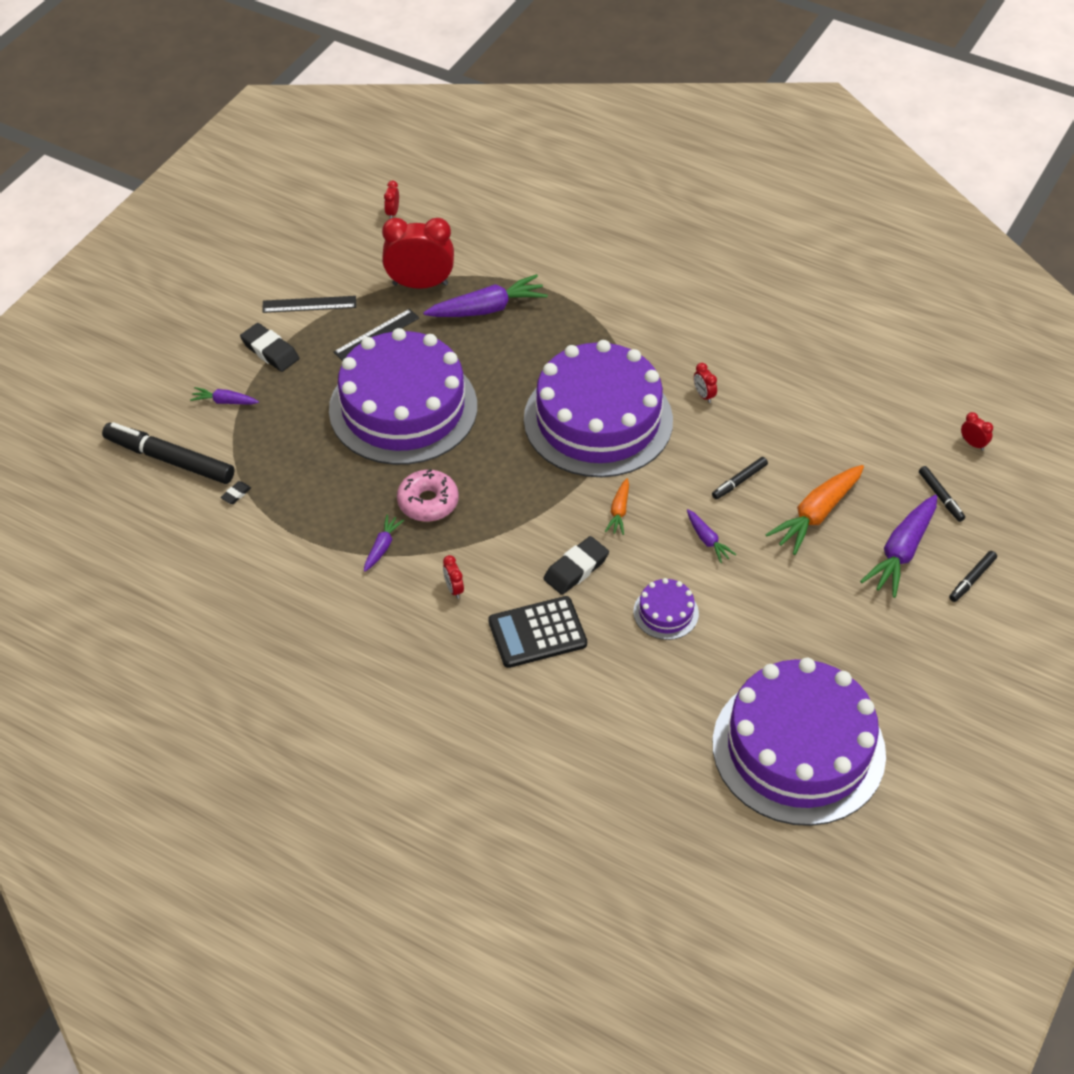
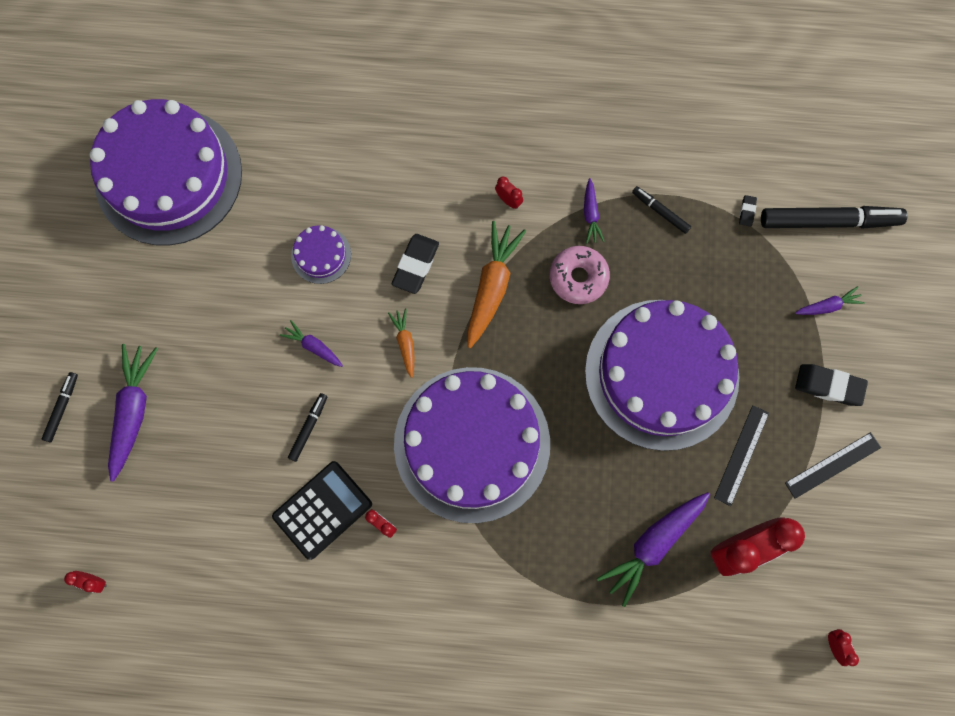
camera: 155 degrees right, 25 degrees up
black calculator [488,596,587,668] -> black calculator moved to [272,461,372,560]
orange carrot [765,465,864,555] -> orange carrot moved to [467,221,526,348]
black marker [919,466,965,522] -> black marker moved to [632,186,691,234]

